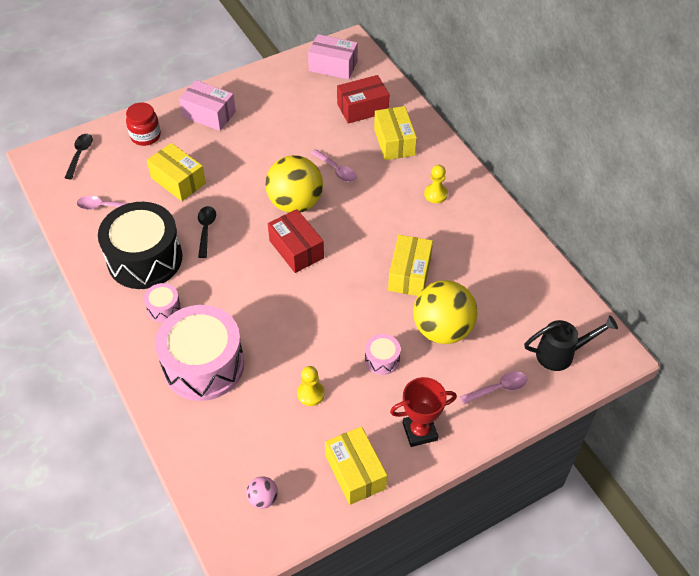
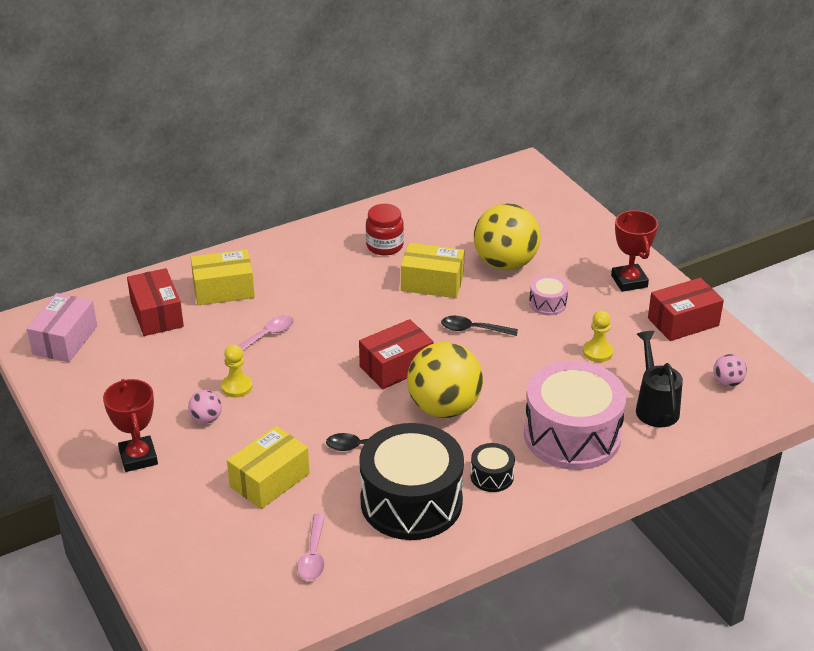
camera: 90 degrees left, 15 degrees down
black spoon [65,134,93,179] -> black spoon moved to [441,316,518,336]
red jar [126,102,161,146] -> red jar moved to [366,204,404,255]
pink drum [144,283,181,322] -> black drum [471,443,515,492]
pink box [179,80,236,131] -> red trophy [103,379,158,472]
yellow ball [265,155,323,213] -> yellow ball moved to [407,342,483,418]
yellow box [325,426,387,505] -> red box [648,278,724,341]
yellow pawn [424,165,448,203] -> yellow pawn moved to [221,345,252,398]
pink spoon [460,371,527,405] -> none
black watering can [524,315,618,371] -> black watering can moved to [636,331,683,427]
none -> pink ball [188,390,222,424]

